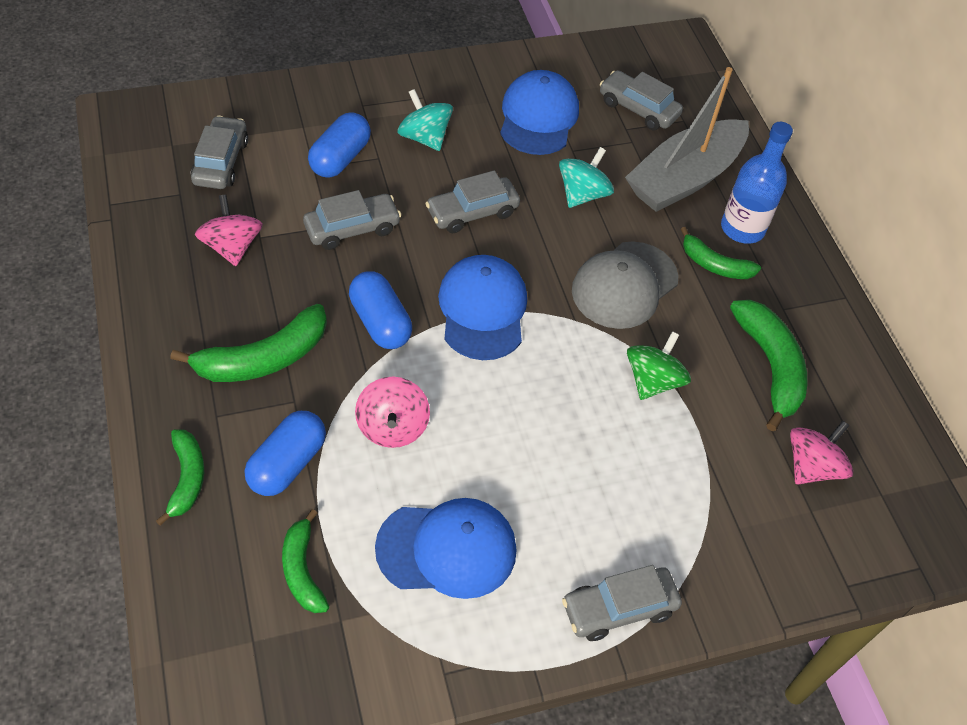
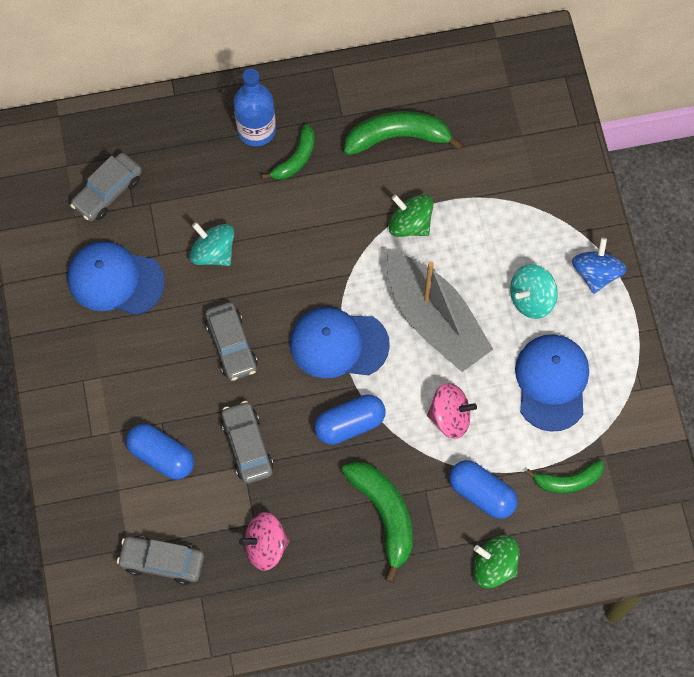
camera: 80 degrees left, 15 degrees up
green banana [156,429,204,526] -> green spinning top [473,535,519,588]
turquoise spinning top [397,89,453,151] -> turquoise spinning top moved to [510,264,558,319]
grey car [562,565,682,641] -> blue spinning top [572,238,627,294]
grey cap [572,241,679,329] -> none
grey boat [625,67,749,212] -> grey boat moved to [387,253,493,372]
pink spinning top [790,421,853,484] -> none

